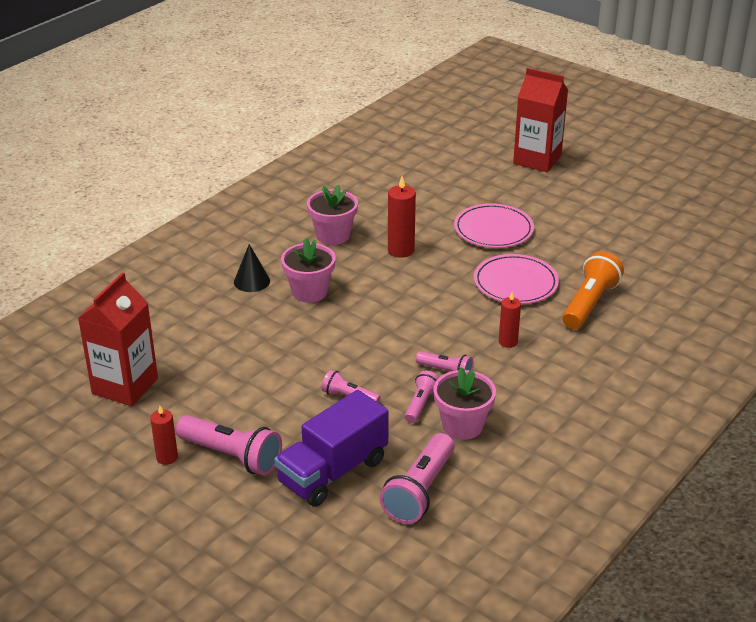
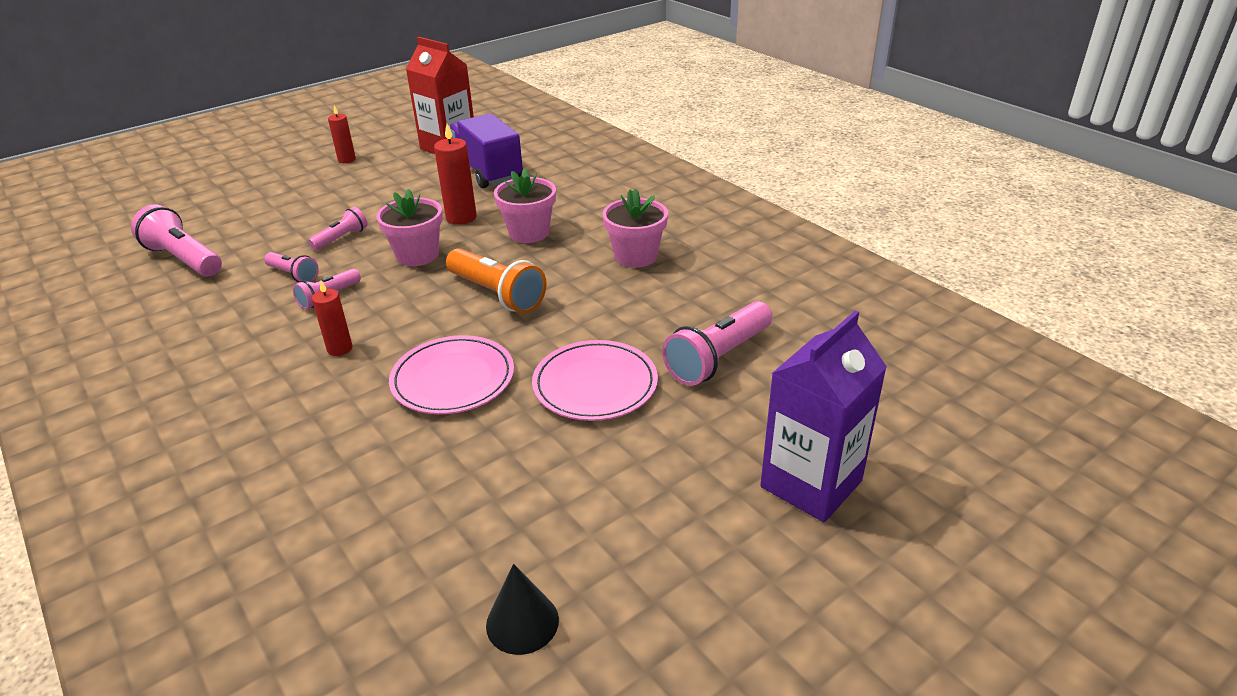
camera: 105 degrees right, 0 degrees up
pink flashlight [176,415,282,476] -> pink flashlight moved to [662,301,772,386]
black cone [234,244,270,292] -> black cone moved to [486,564,559,655]
purple truck [274,390,389,507] -> purple truck moved to [449,113,523,188]
red candle [388,176,416,258] -> red candle moved to [434,124,477,225]
pink flower pot [433,367,496,440] -> pink flower pot moved to [376,189,443,266]
red carton [513,68,568,172] -> purple carton [760,311,887,522]
orange flashlight [562,251,624,329] -> orange flashlight moved to [446,248,547,313]

